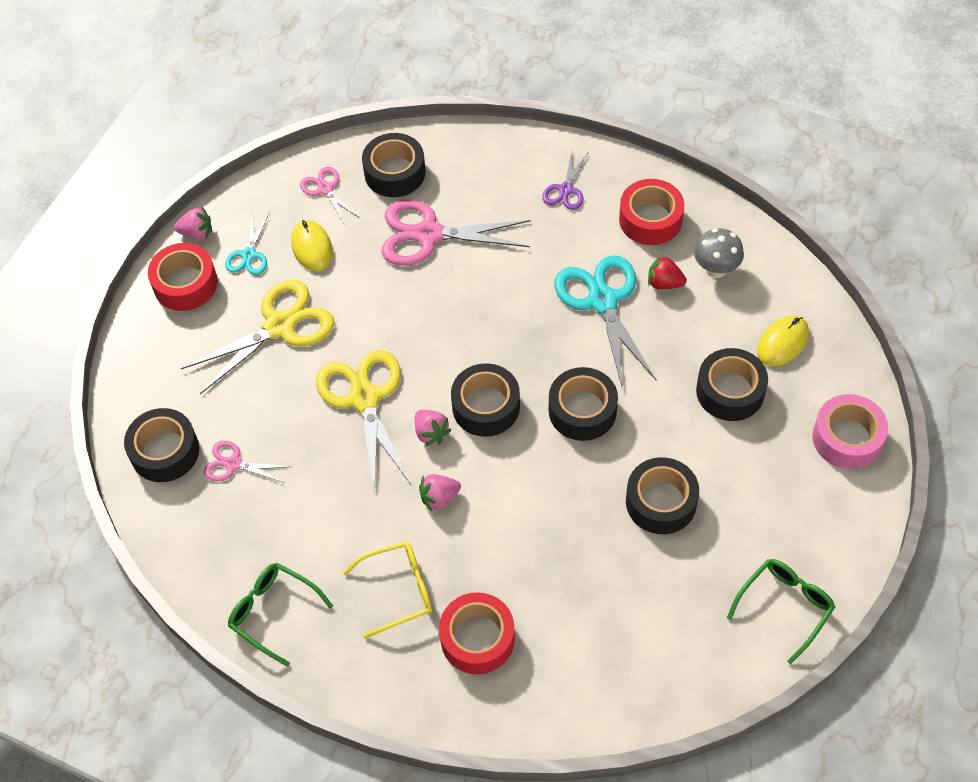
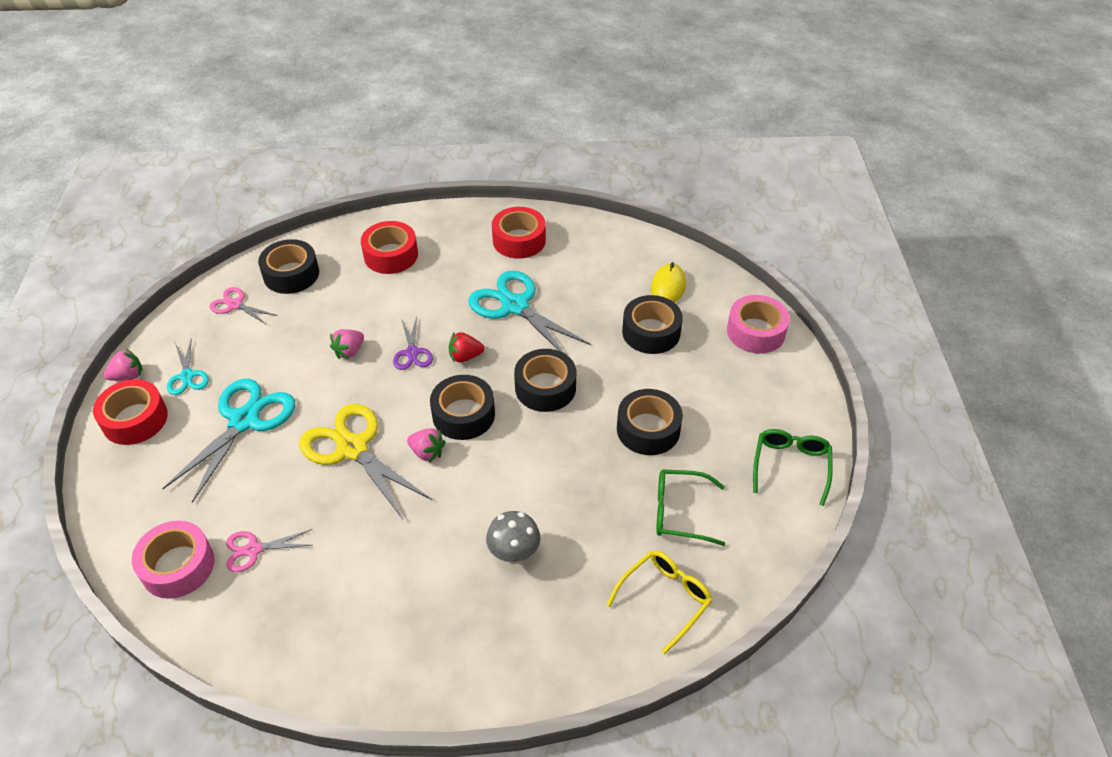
camera: 30 degrees left, 10 degrees down
black tape [124,408,199,482] -> pink tape [132,521,215,599]
yellow scissors [181,280,334,394] -> turquoise scissors [162,379,296,503]
green glasses [228,563,333,667] -> green glasses moved to [656,469,725,546]
yellow mouse [291,220,333,272] -> none
yellow glasses [343,542,432,638] -> yellow glasses moved to [607,550,713,654]
pink scissors [382,200,530,266] -> none
pink strawberry [419,474,461,512] -> pink strawberry moved to [330,329,364,359]
red tape [439,592,515,674] -> red tape moved to [361,221,418,274]
purple scissors [542,152,588,210] -> purple scissors moved to [393,317,433,370]
red strawberry [648,255,687,289] -> red strawberry moved to [449,331,484,363]
grey mushroom [694,228,744,278] -> grey mushroom moved to [486,511,540,564]

